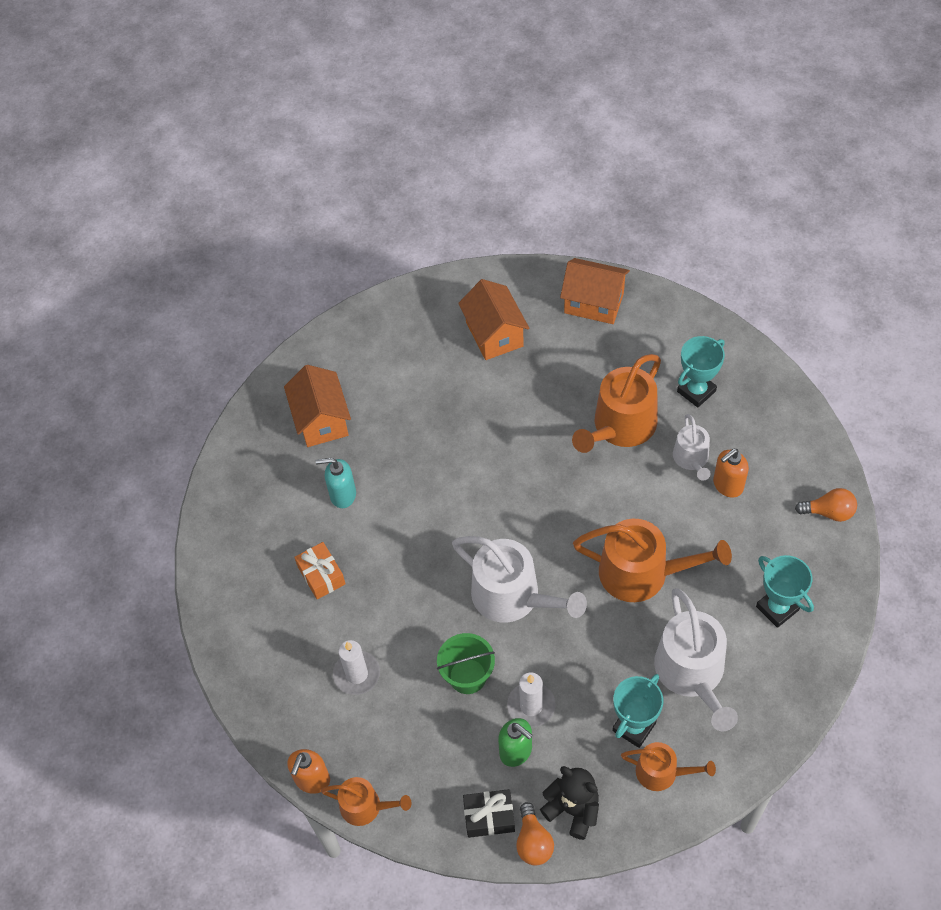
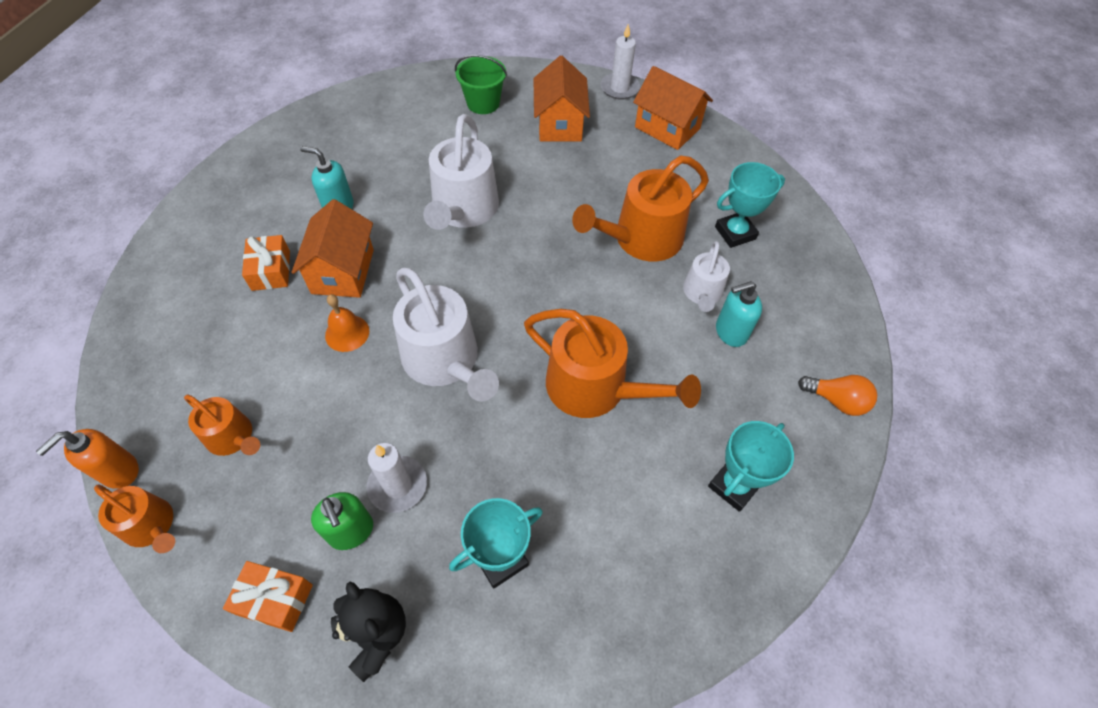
camera: 15 degrees right, 0 degrees up
orange house [284,365,351,447] -> orange house moved to [292,199,374,298]
white candle [333,640,380,695] -> white candle moved to [601,24,640,100]
green bucket [437,633,495,694] -> green bucket moved to [455,55,507,114]
black gift [463,789,515,838] -> orange gift [223,561,313,632]
orange light bulb [516,802,554,865] -> none
orange watering can [621,742,716,791] -> orange watering can moved to [184,395,260,456]
white watering can [654,588,738,731] -> white watering can moved to [423,114,499,230]
orange soap dispenser [713,449,749,498] -> turquoise soap dispenser [716,281,762,347]
turquoise trophy [756,555,814,628] -> turquoise trophy turned 60 degrees clockwise [708,421,794,512]
none -> orange bell [325,294,369,352]

